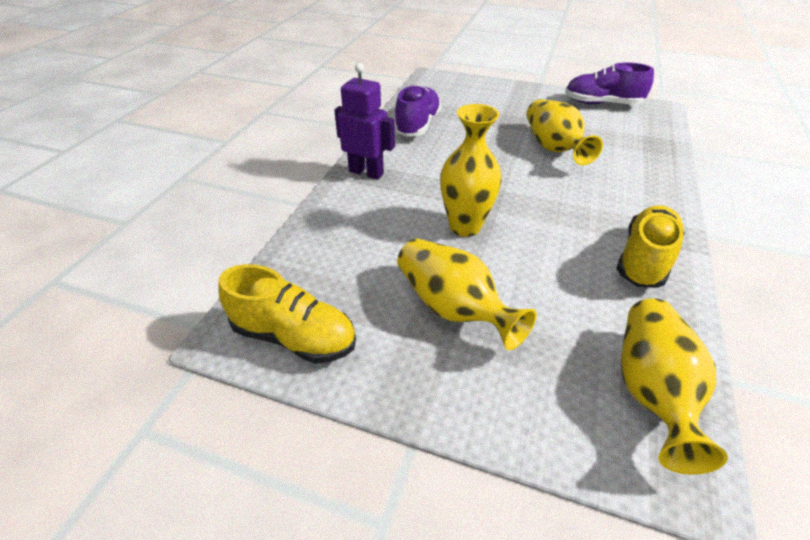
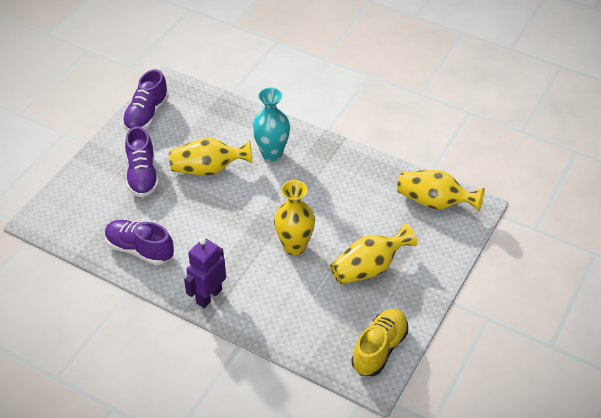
camera: 80 degrees left, 5 degrees up
yellow shoe [617,205,685,288] -> none
none -> purple shoe [125,126,159,197]
none -> turquoise vase [252,88,290,161]

